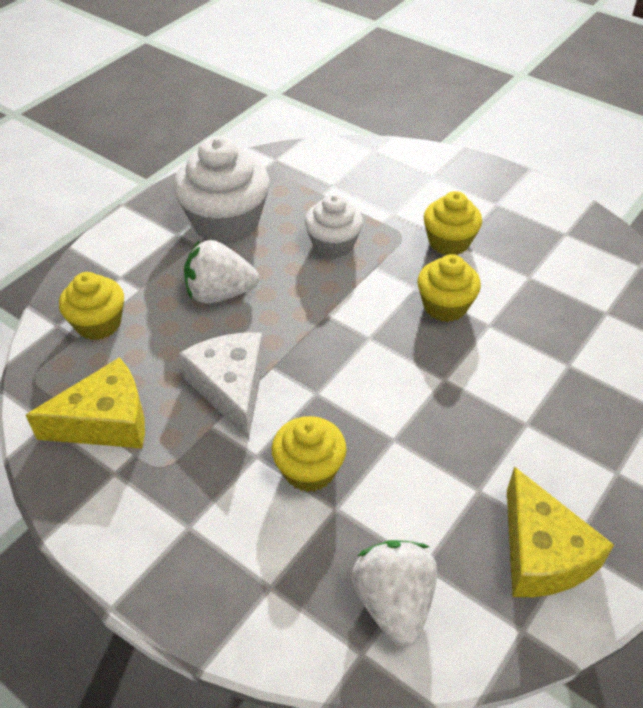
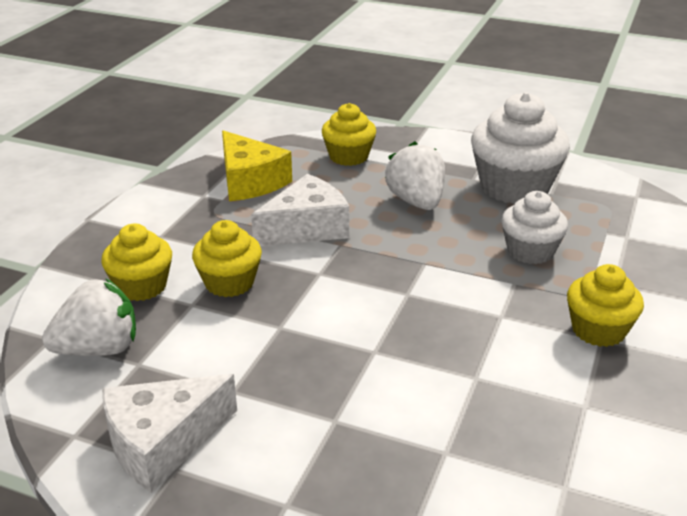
camera: 75 degrees right, 15 degrees down
yellow cupcake [418,254,481,322] -> yellow cupcake moved to [101,223,172,301]
yellow cheese [507,466,614,597] -> white cheese [102,374,237,493]

